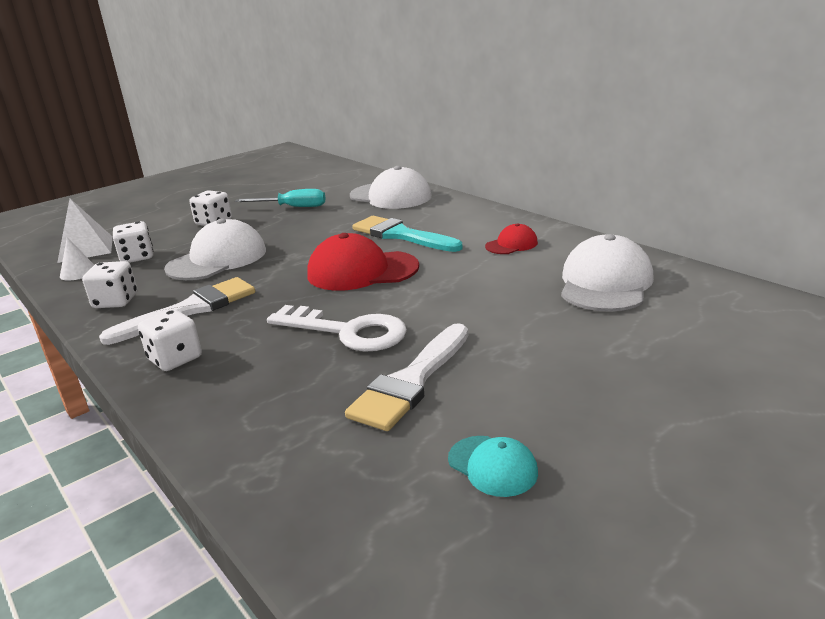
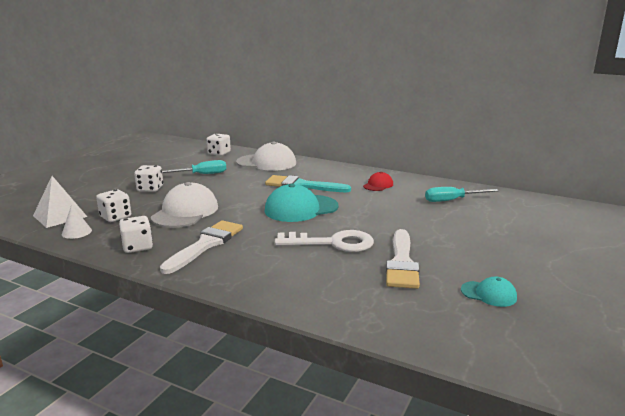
camera: 25 degrees left, 5 degrees down
white dice [138,309,202,371] -> white dice moved to [207,133,231,156]
red cap [307,233,419,291] -> turquoise cap [265,184,338,222]
white cap [561,234,654,312] -> turquoise screwdriver [425,187,499,202]

